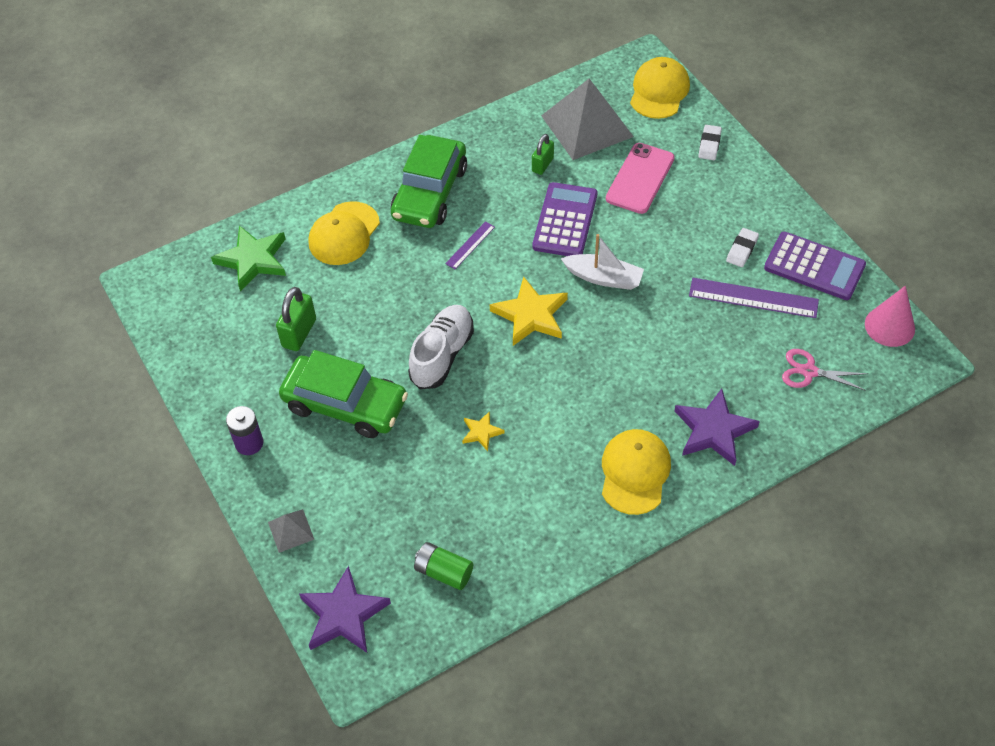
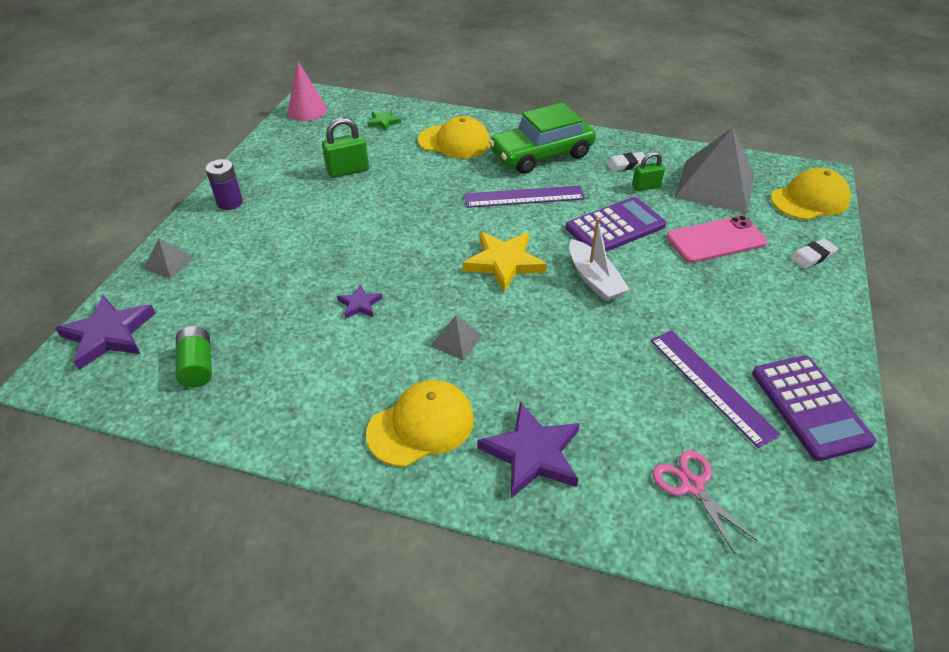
camera: 45 degrees right, 10 degrees down
green star [211,225,286,292] -> green star [368,110,401,131], size x0.52
green car [279,350,408,438] -> none
yellow cap [308,201,380,265] -> yellow cap turned 150 degrees counterclockwise [418,116,490,159]
white shoe [408,305,474,389] -> none
purple ruler [445,221,495,269] -> purple ruler [464,186,585,208], size x1.84
yellow star [462,411,505,451] -> purple star [337,285,383,319]
white eraser [726,228,759,267] -> white eraser moved to [606,152,648,172]
pink cone [865,286,915,347] -> pink cone moved to [287,61,327,121]
none -> grey pyramid [430,316,483,361]

